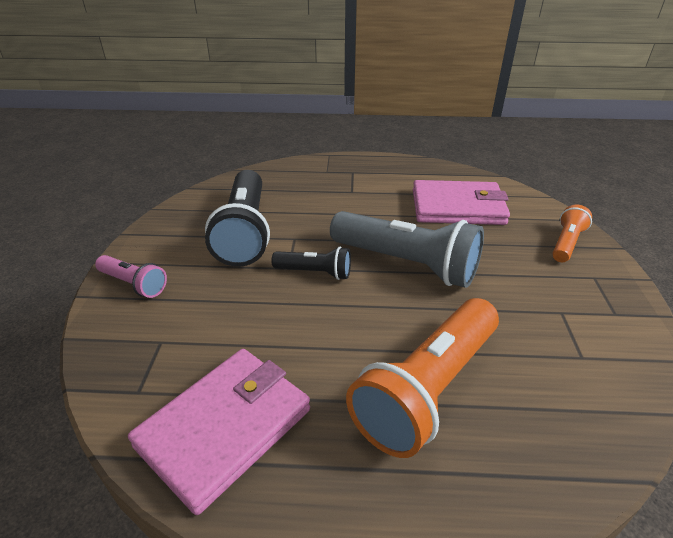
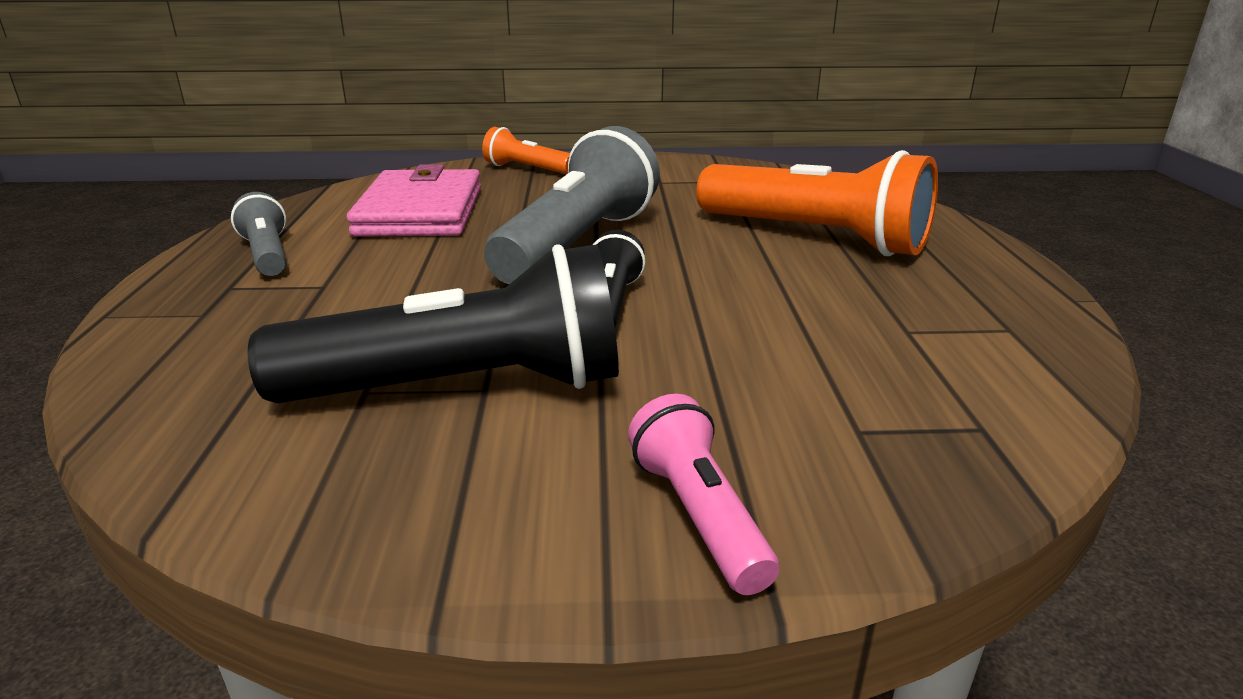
camera: 95 degrees left, 10 degrees down
pink flashlight [95,255,167,298] -> pink flashlight turned 45 degrees counterclockwise [628,394,779,595]
pink wallet [128,349,310,515] -> none
none -> grey flashlight [231,192,286,276]

